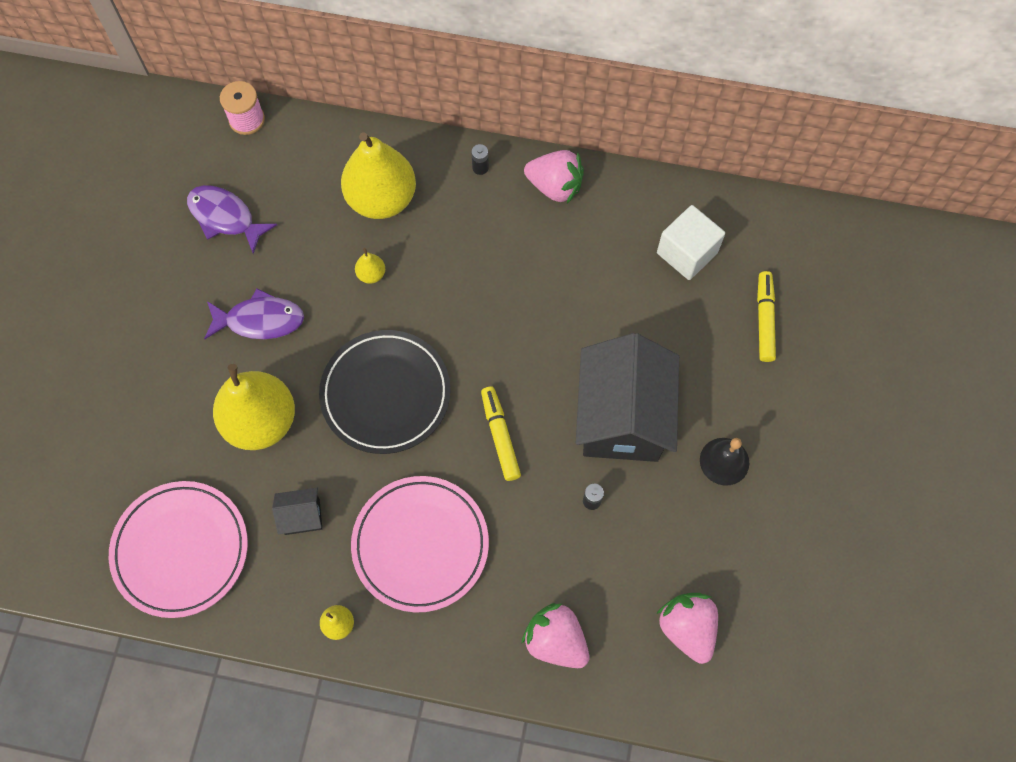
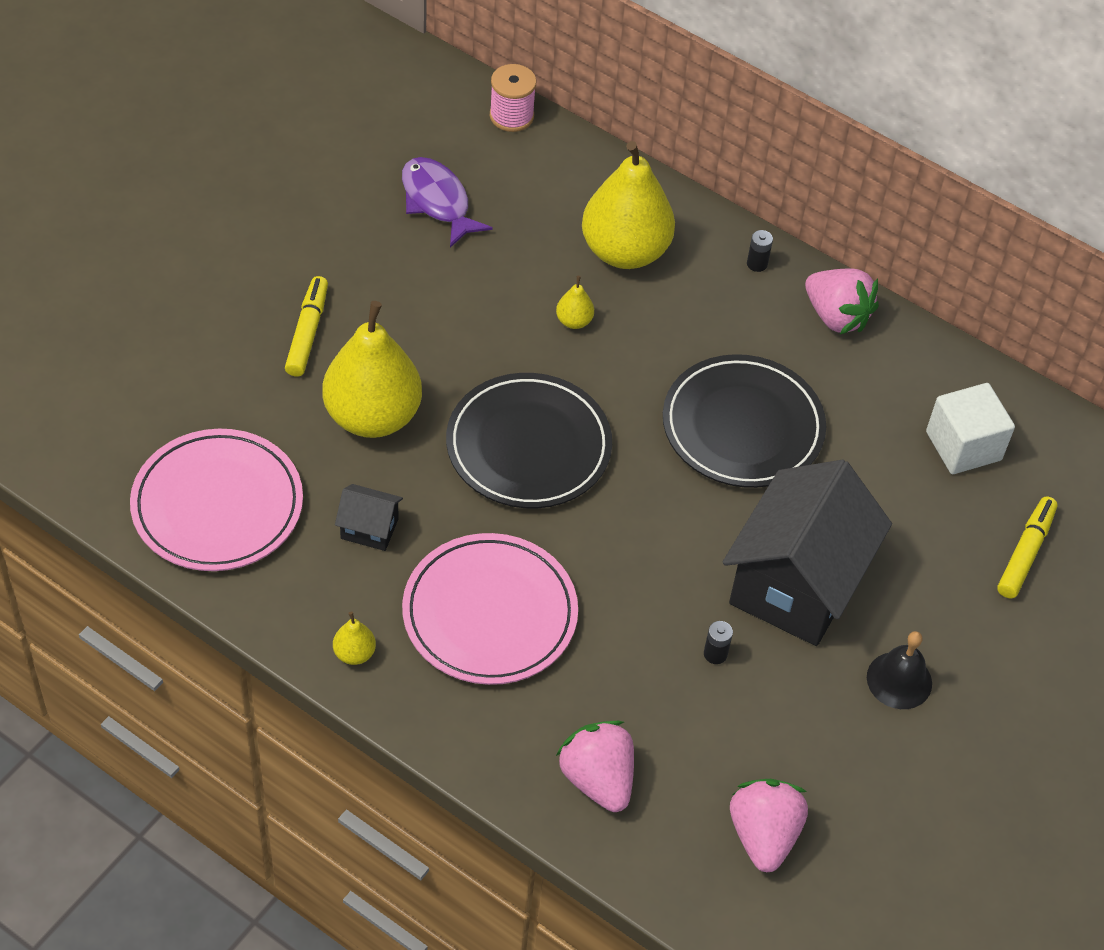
camera: 20 degrees right, 15 degrees down
purple fish [204,289,304,339] -> none
yellow marker [481,387,521,481] -> yellow marker moved to [285,276,328,377]
none -> black plate [663,354,826,488]

